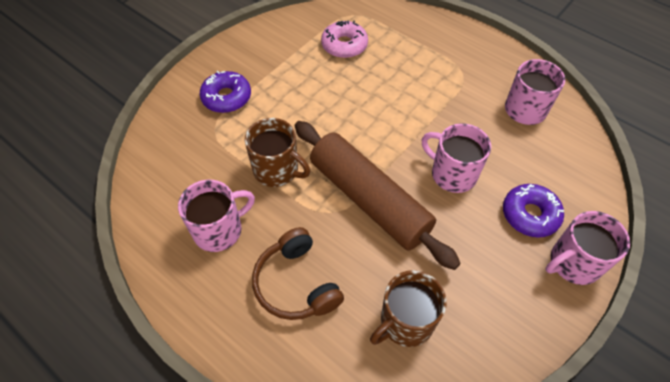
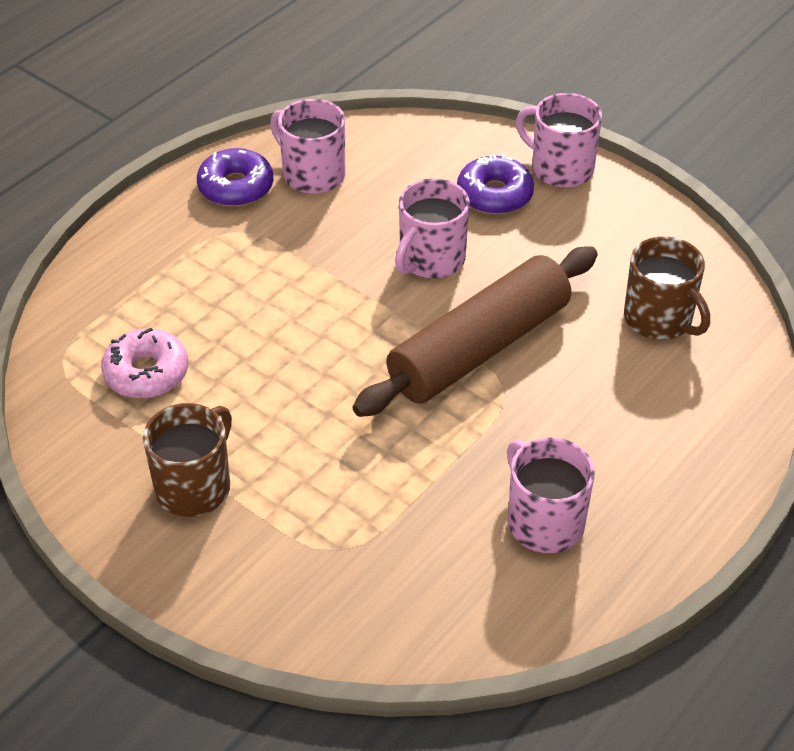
camera: 90 degrees left, 10 degrees down
purple donut [200,71,251,113] -> purple donut moved to [197,148,274,207]
brown mug [245,118,310,187] -> brown mug moved to [143,403,232,517]
brown headphones [252,227,344,320] -> none
pink mug [545,211,630,285] -> pink mug turned 150 degrees clockwise [516,93,602,188]

